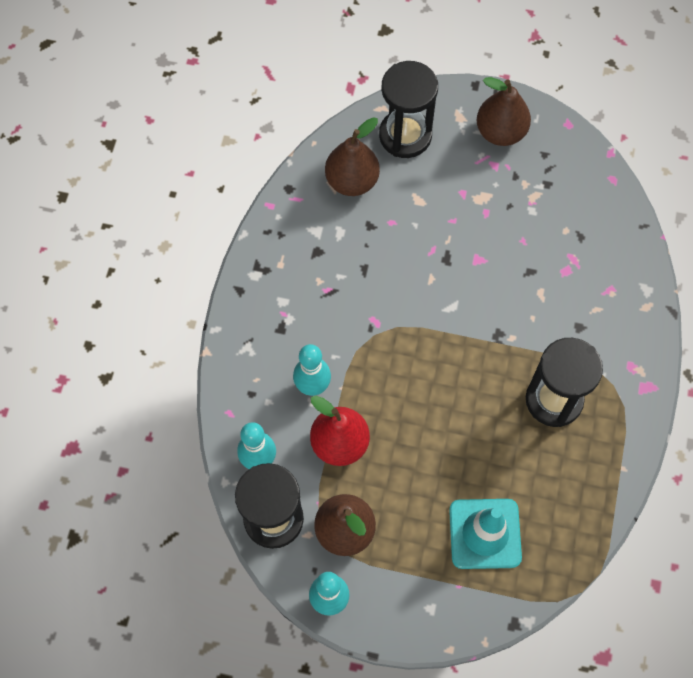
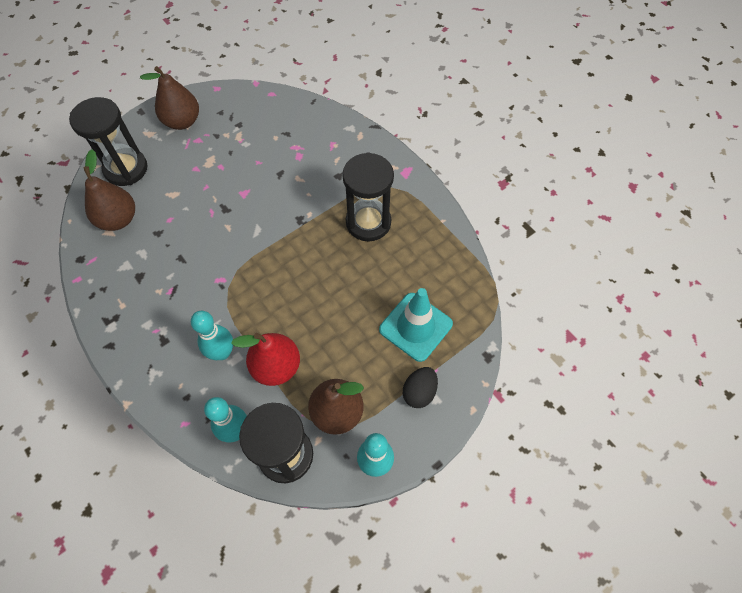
camera: 50 degrees left, 5 degrees down
none -> black egg [403,367,438,408]

